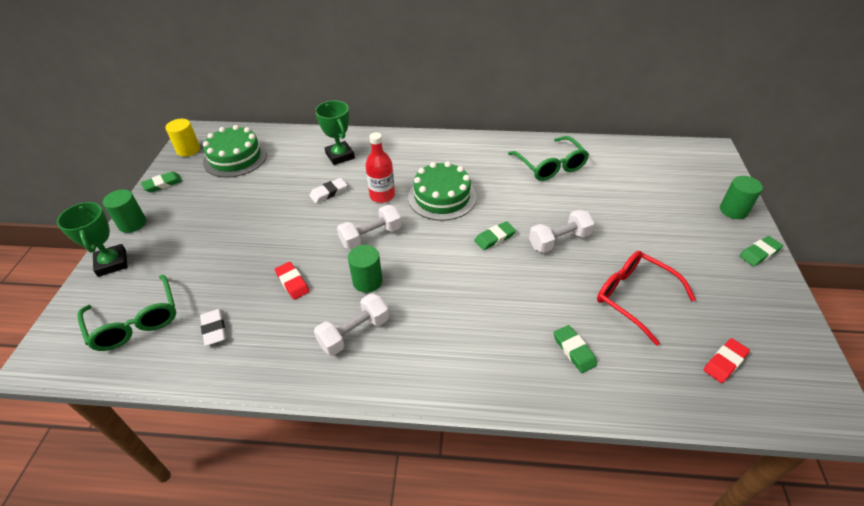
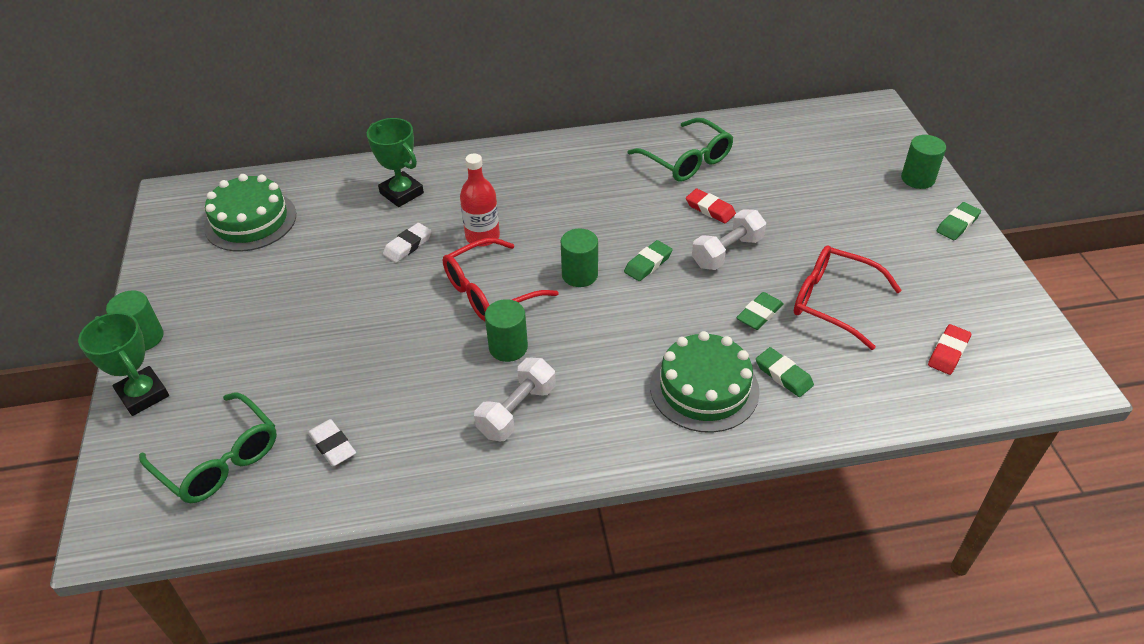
camera: 15 degrees left, 0 degrees up
green eraser [141,172,182,193] -> green eraser moved to [736,292,784,330]
yellow cylinder [166,119,200,157] -> none
red eraser [275,262,310,300] -> red eraser moved to [686,189,736,223]
white dumbbell [337,205,402,250] -> red glasses [443,238,559,321]
green cake [408,161,476,221] -> green cake moved to [650,331,760,433]
none -> green cylinder [561,228,598,287]

